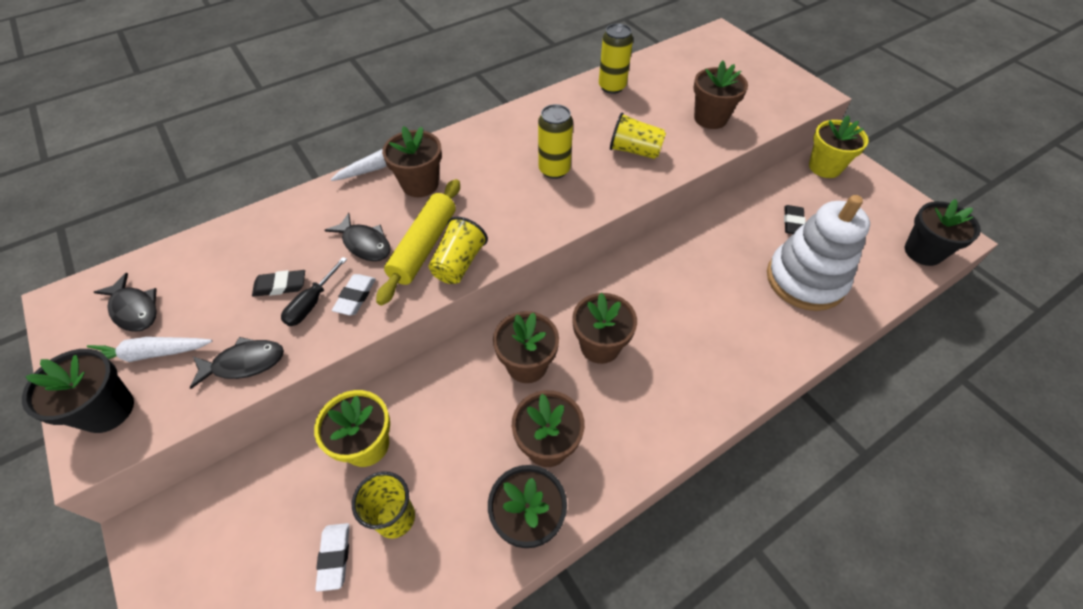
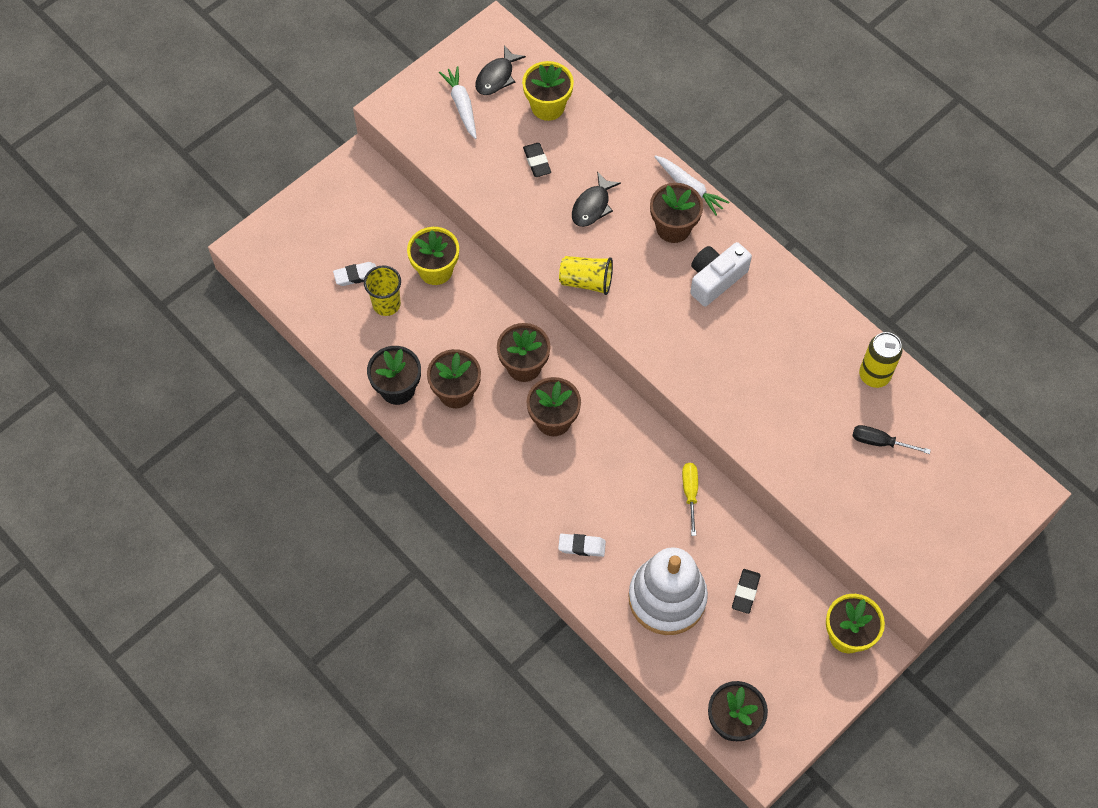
camera: 80 degrees right, 10 degrees up
black flower pot [22,349,134,433] -> none
black fish [190,337,284,389] -> none
black screwdriver [281,257,347,326] -> black screwdriver moved to [852,425,931,454]
white eraser [332,274,376,315] -> white eraser moved to [558,534,606,557]
yellow rolling pin [376,179,460,305] -> none
yellow can [538,104,573,179] -> none
yellow cup [610,112,666,159] -> none
brown flower pot [693,61,748,129] -> none
black eraser [784,205,806,234] -> black eraser turned 75 degrees counterclockwise [732,569,760,614]
none -> yellow flower pot [522,61,574,121]
none -> yellow screwdriver [682,463,698,536]
none -> white camera [690,242,752,306]

